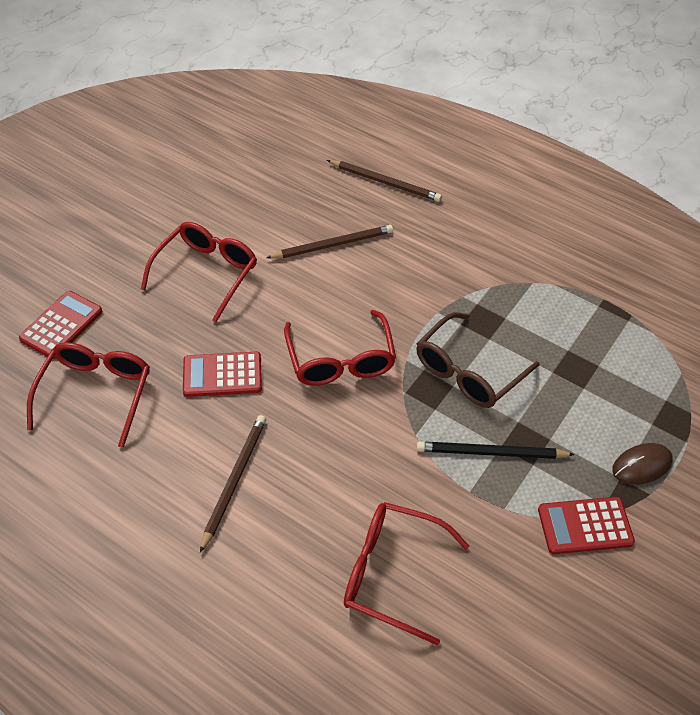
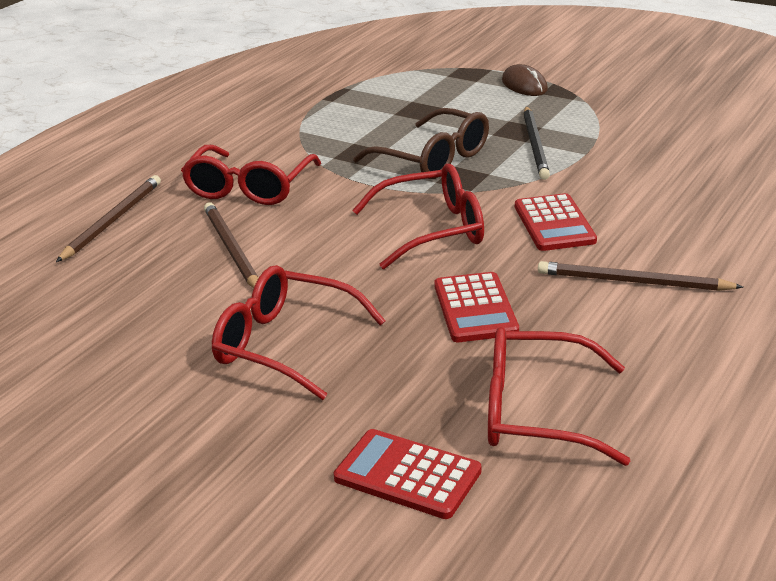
camera: 90 degrees left, 20 degrees down
red glasses [344,502,469,645] -> red glasses moved to [181,145,321,205]
red calculator [538,497,635,554] -> red calculator moved to [515,193,597,251]

